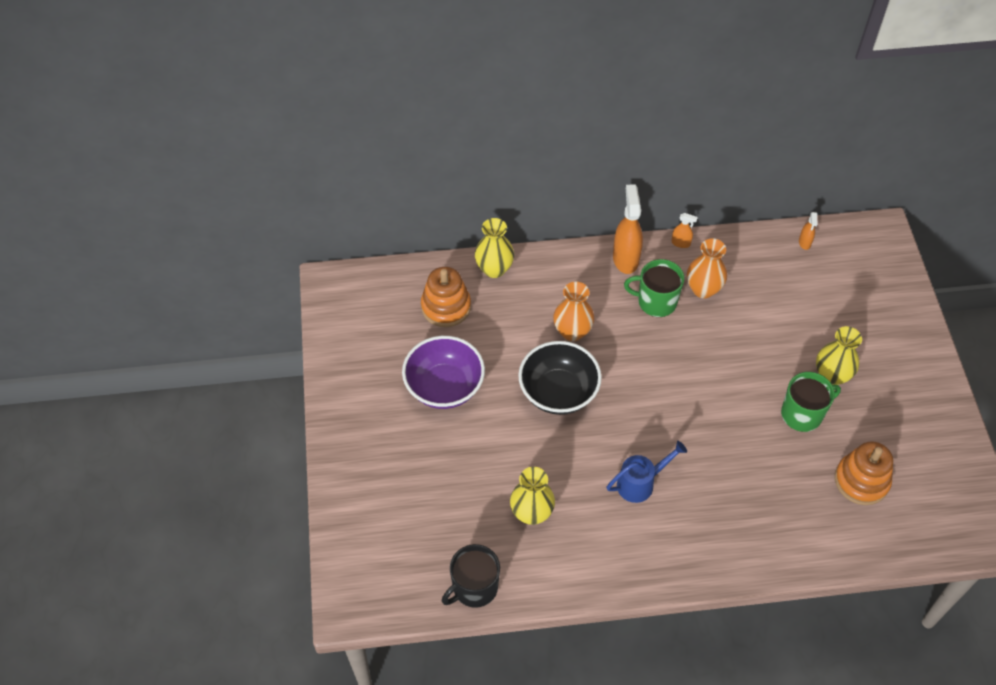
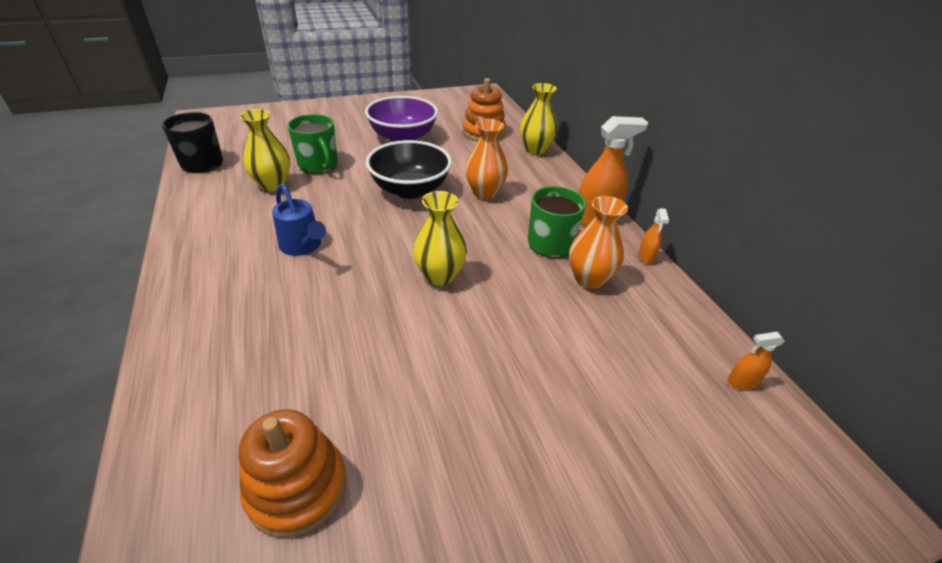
camera: 75 degrees right, 15 degrees down
green mug [781,372,841,432] -> green mug moved to [287,114,338,174]
yellow vase [816,326,862,385] -> yellow vase moved to [413,191,467,286]

